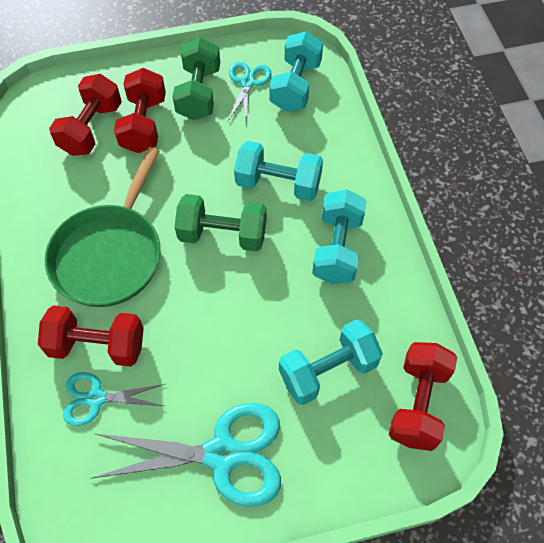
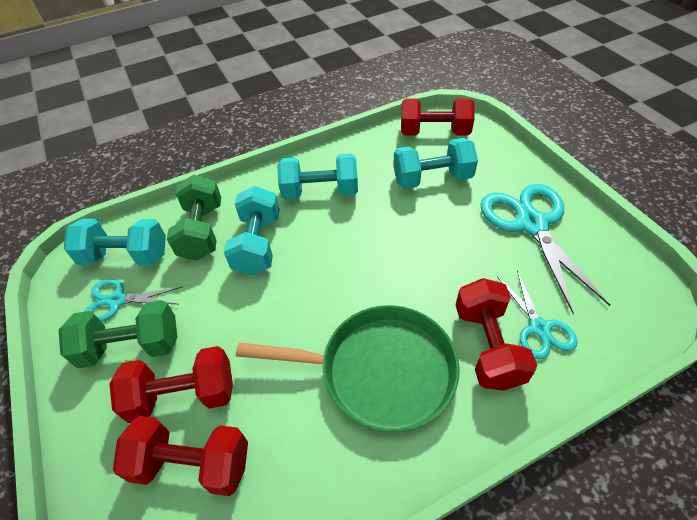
camera: 100 degrees left, 10 degrees down
green dumbbell [175,194,267,251] -> green dumbbell moved to [167,175,221,260]
turquoise dumbbell [279,319,383,405] -> turquoise dumbbell turned 60 degrees counterclockwise [393,138,478,189]

